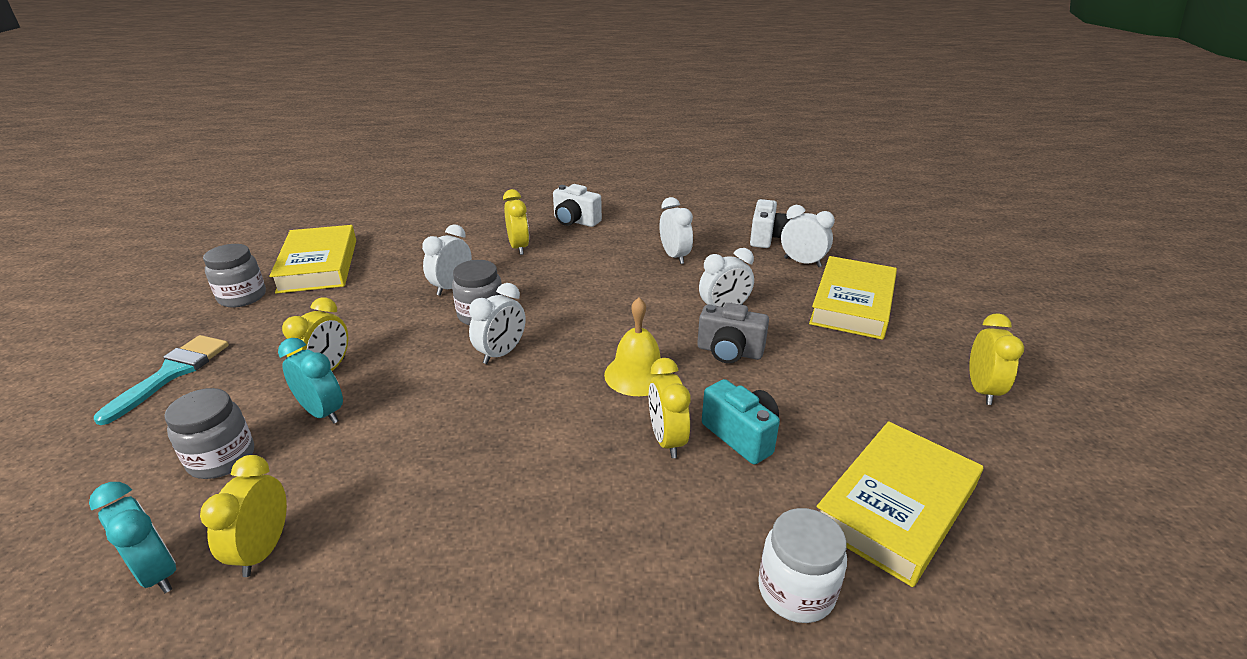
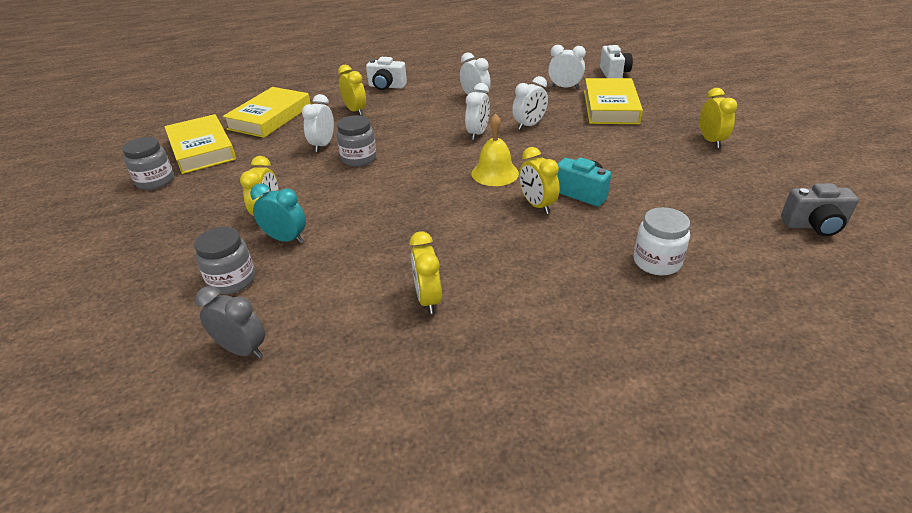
camera: 15 degrees left, 5 degrees up
turquoise clock [89,482,176,593] -> grey clock [195,286,265,358]
turquoise brush [94,335,229,425] -> none
yellow clock [200,455,287,577] -> yellow clock moved to [410,231,442,314]
white clock [469,283,526,364] -> white clock moved to [465,83,490,140]
grey camera [697,303,769,363] -> grey camera moved to [781,183,859,236]
white camera [750,199,790,248] -> white camera moved to [600,45,633,78]
yellow book [817,421,983,587] -> yellow book moved to [223,87,311,138]

